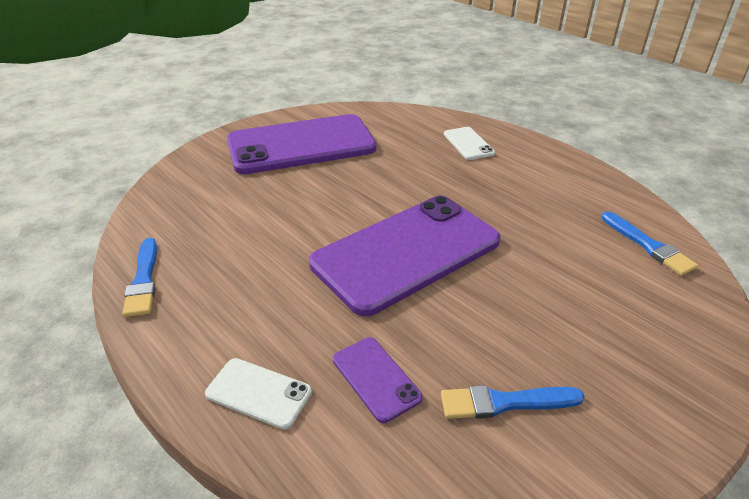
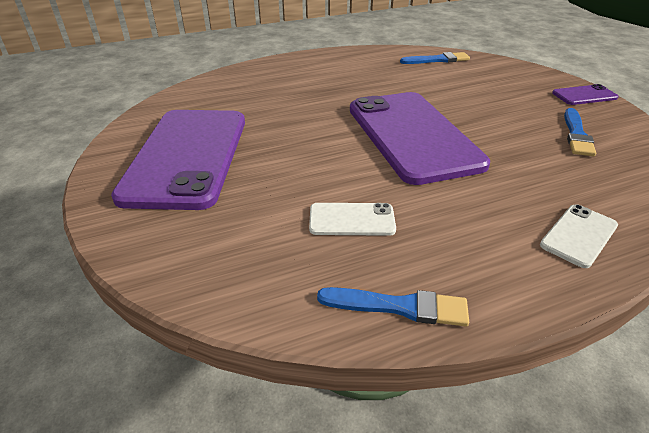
camera: 70 degrees left, 0 degrees up
purple phone [333,337,423,423] -> purple phone moved to [552,84,619,105]
white phone [444,127,495,160] -> white phone moved to [309,203,396,236]

